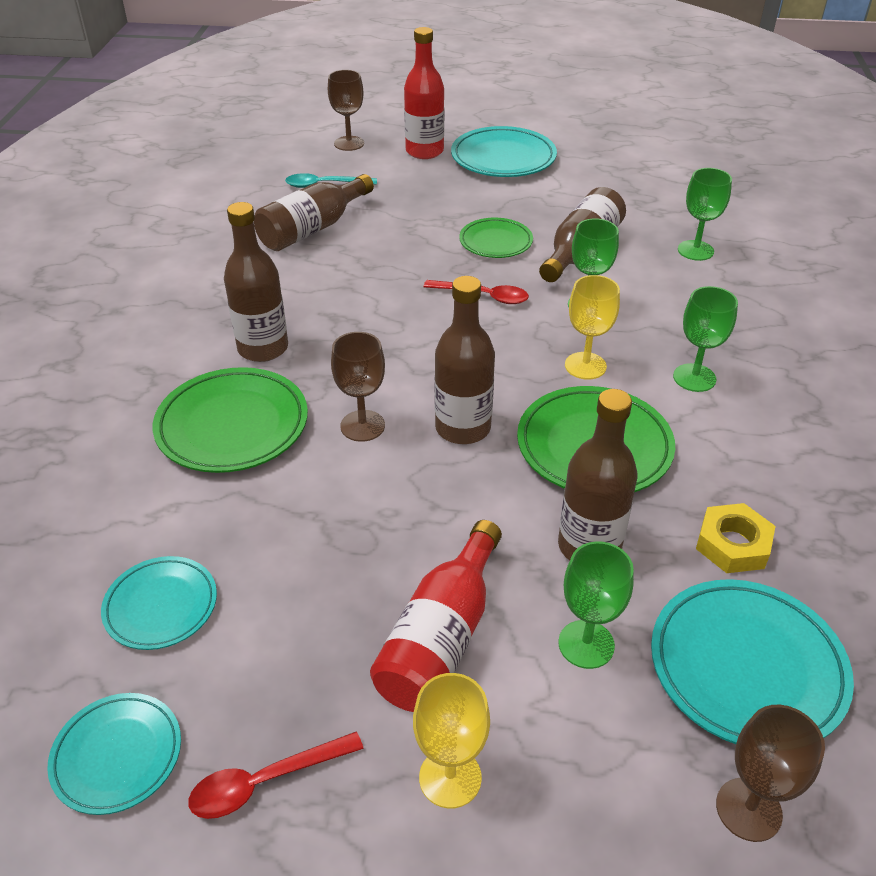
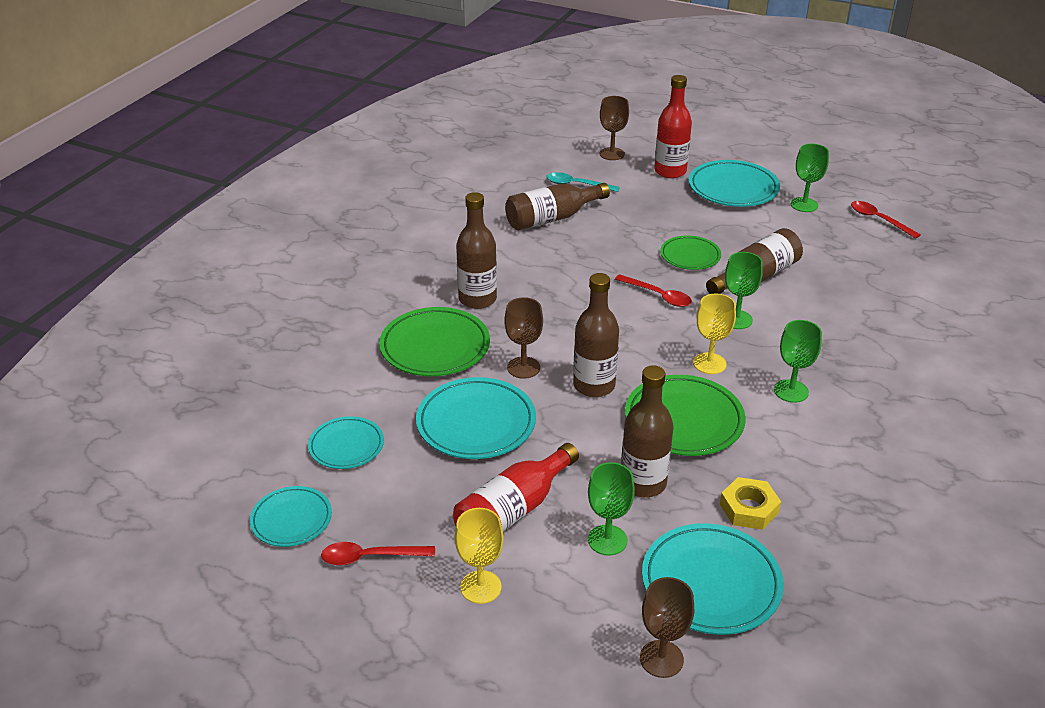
camera: 20 degrees right, 5 degrees down
green goblet [678,168,732,261] -> green goblet moved to [791,144,829,212]
none -> turquoise plate [416,377,536,459]
none -> red spoon [851,201,921,239]

